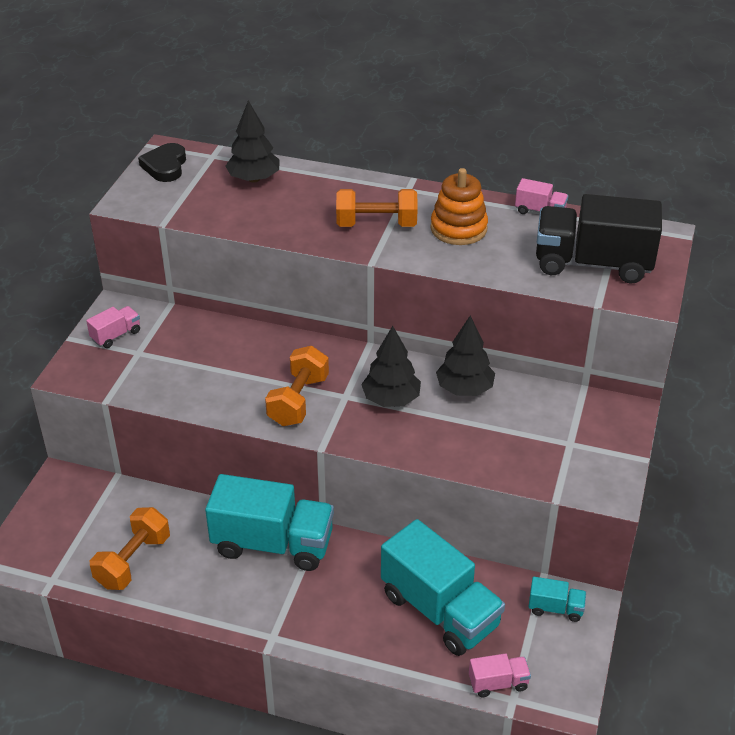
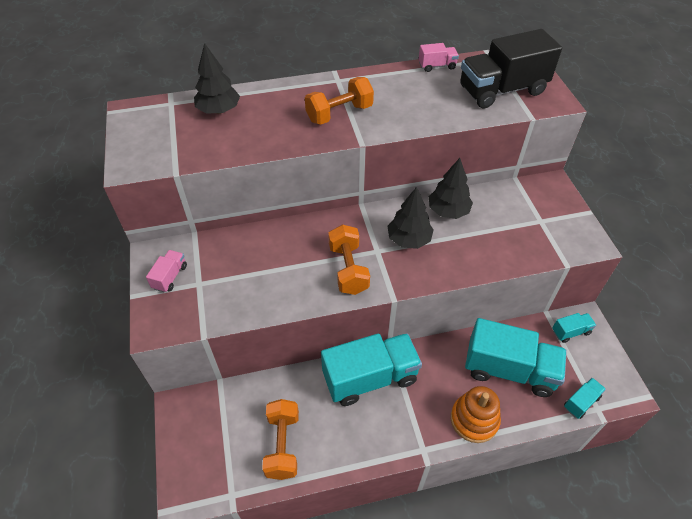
camera: 30 degrees left, 10 degrees up
black heart [138,143,186,182] -> none
orange stacking toy [431,168,488,245] -> orange stacking toy moved to [451,386,501,443]
pink truck [469,653,531,697] -> turquoise truck [564,378,606,419]

